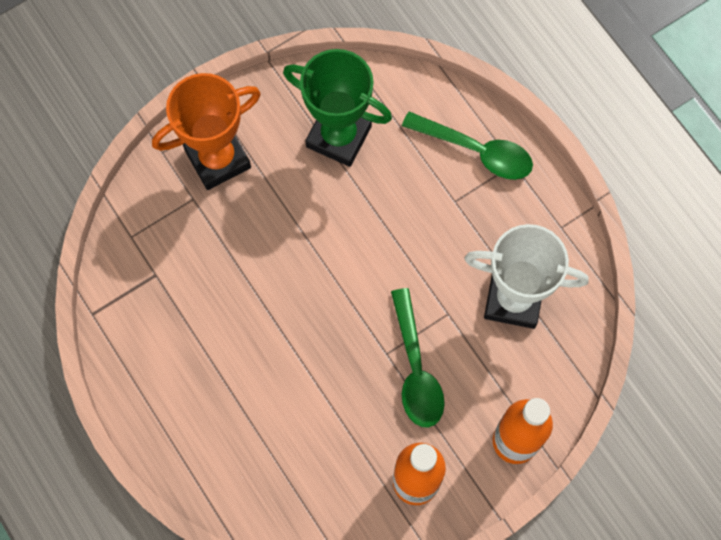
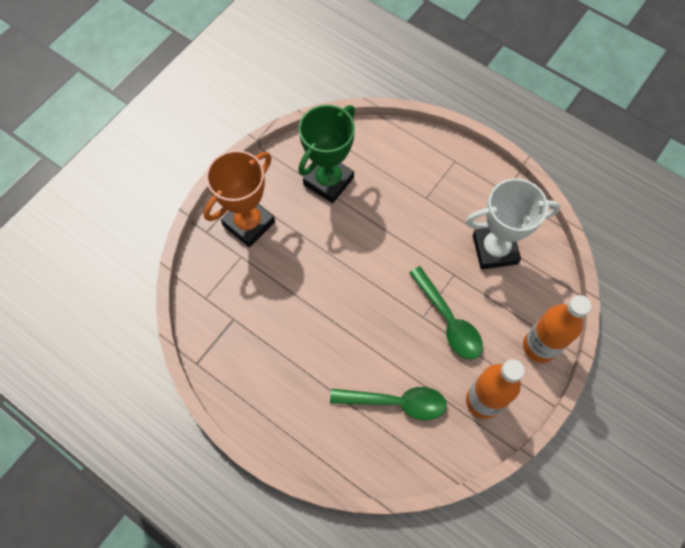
camera: 20 degrees left, 5 degrees down
green trophy [283,49,392,167] -> green trophy turned 60 degrees counterclockwise [298,105,355,203]
green spoon [402,112,533,180] -> green spoon moved to [330,387,447,420]

